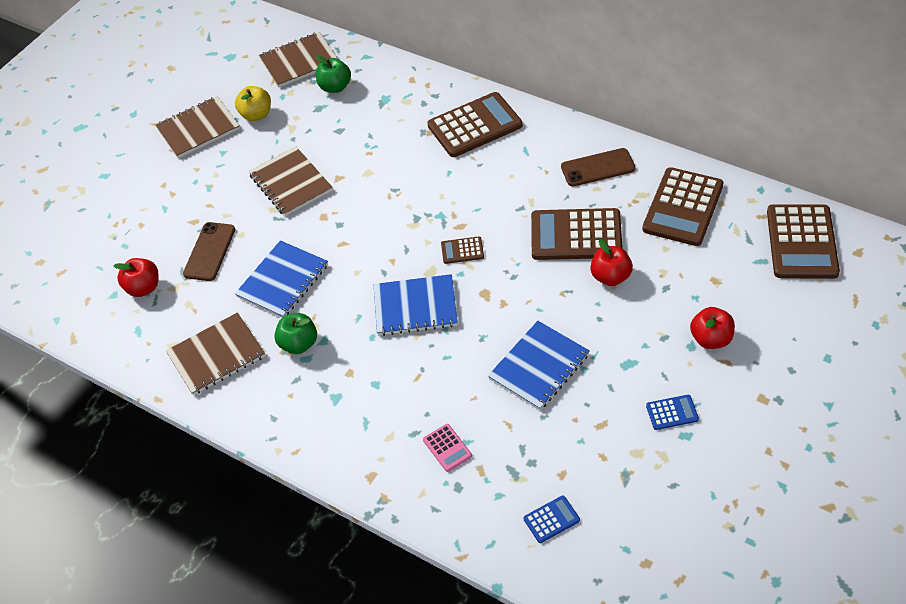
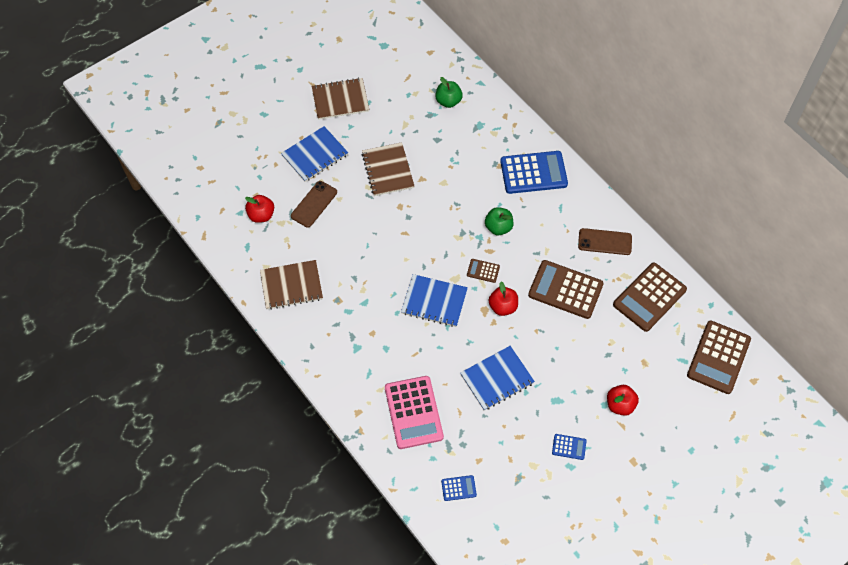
camera: 15 degrees right, 10 degrees up
yellow apple [235,86,271,121] -> none
blue notebook [235,240,328,318] -> blue notebook moved to [281,126,348,182]
brown notebook [259,32,338,88] -> none
green apple [274,313,317,354] -> green apple moved to [485,207,513,235]
pink calculator [423,424,472,472] -> pink calculator [385,376,444,449], size x2.18
brown calculator [427,92,522,157] -> blue calculator [500,151,568,194]
red apple [591,239,633,286] -> red apple moved to [489,282,518,316]

